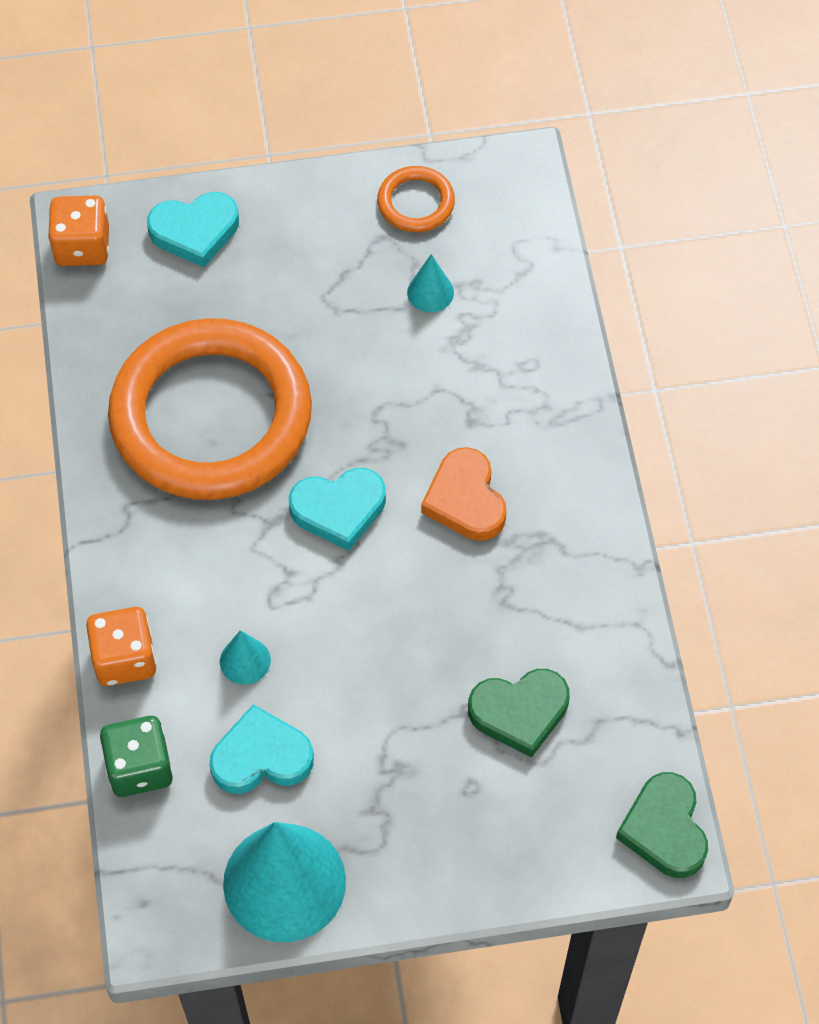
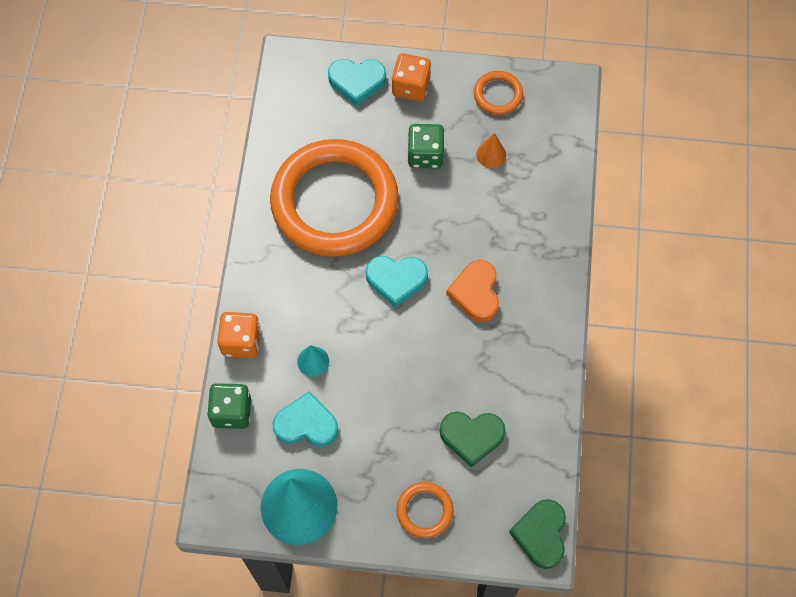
camera: 15 degrees right, 5 degrees up
orange dice [48,196,109,266] -> orange dice moved to [392,53,431,101]
turquoise cone [407,254,454,312] -> orange cone [476,133,506,168]
none -> orange ring [396,482,453,538]
none -> green dice [407,124,444,169]

